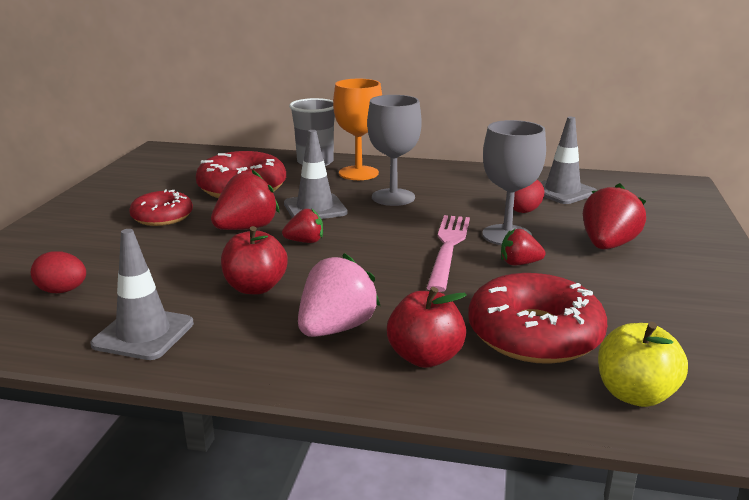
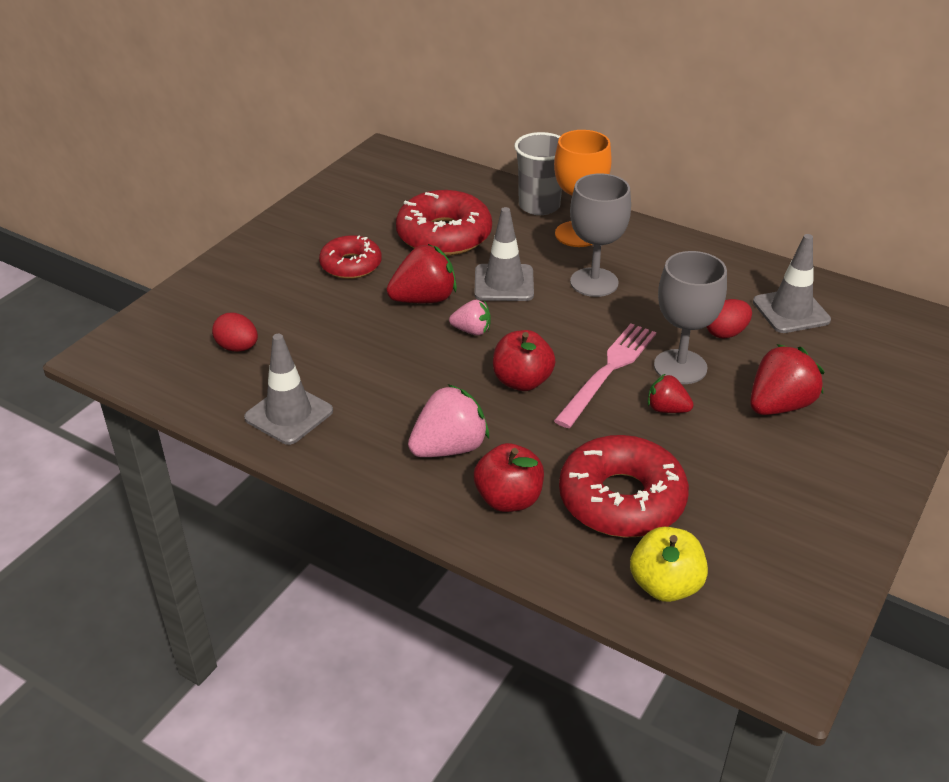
camera: 20 degrees right, 15 degrees up
red apple [221,226,288,294] -> red apple moved to [493,330,556,391]
red strawberry [282,208,323,243] -> pink strawberry [449,300,491,336]

